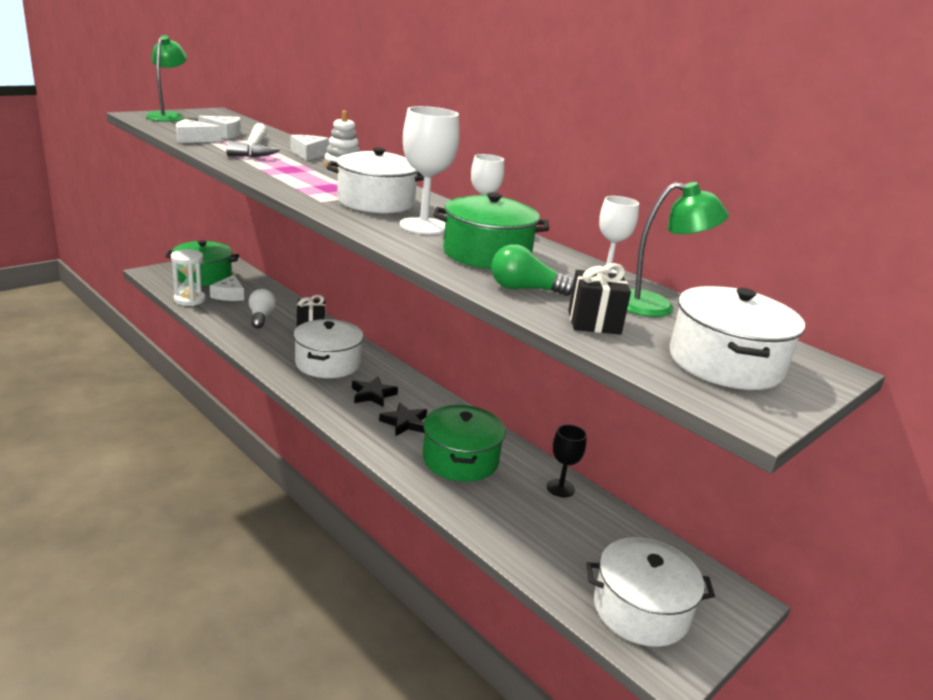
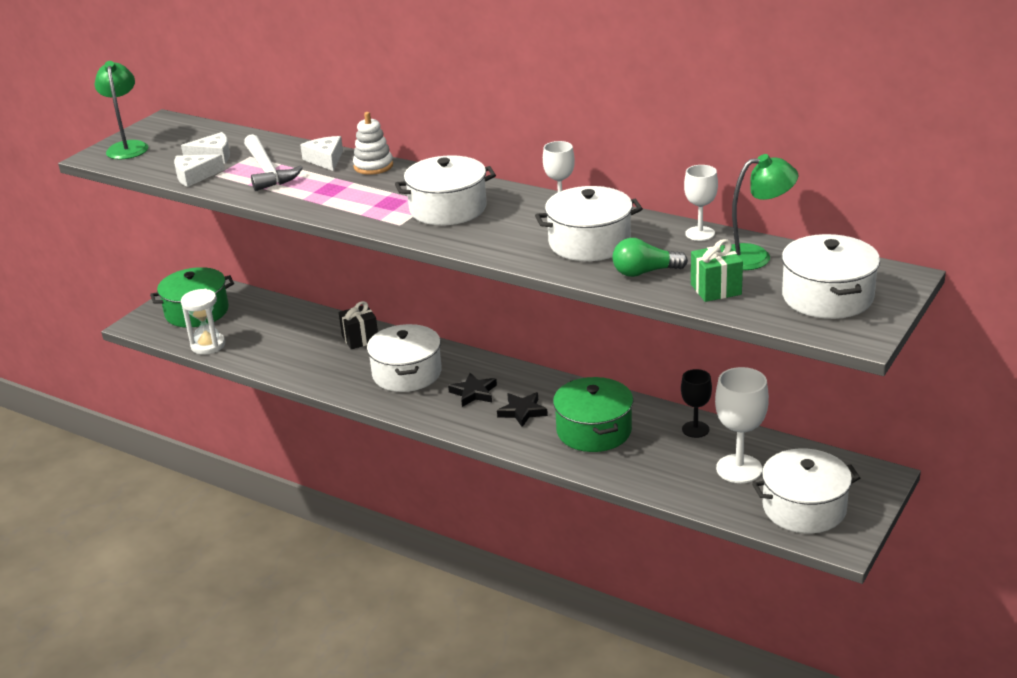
camera: 10 degrees left, 5 degrees up
white cheese [210,275,244,301] -> none
white light bulb [249,289,276,328] -> none
white goblet [400,106,459,234] -> white goblet moved to [715,367,769,483]
green pot [433,192,549,269] -> white pot [535,186,643,261]
black gift [568,263,631,335] -> green gift [691,239,743,302]

